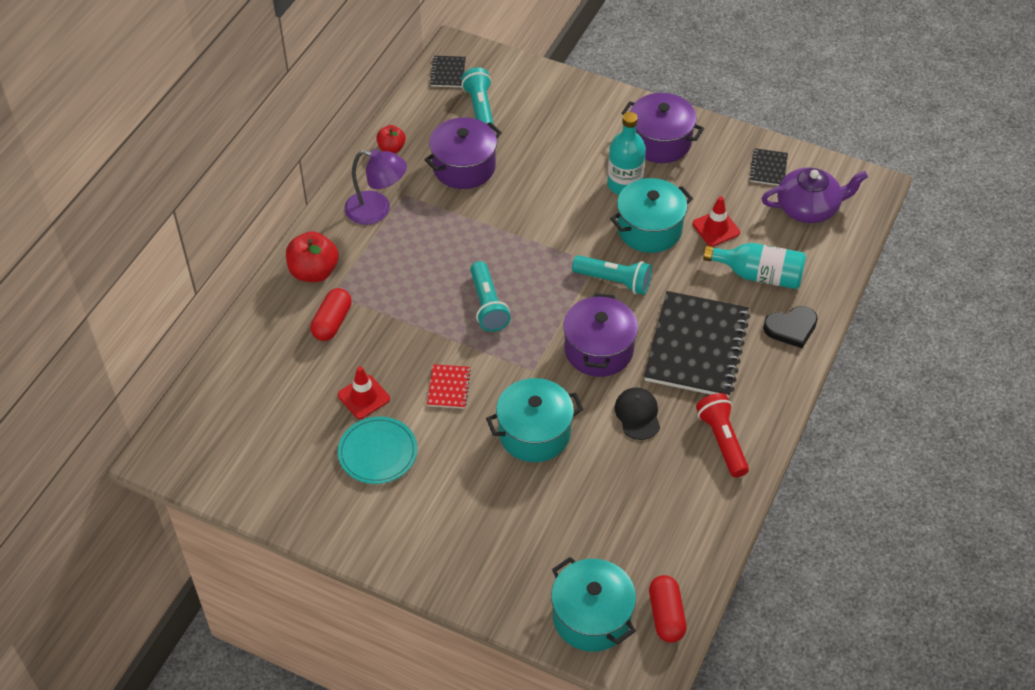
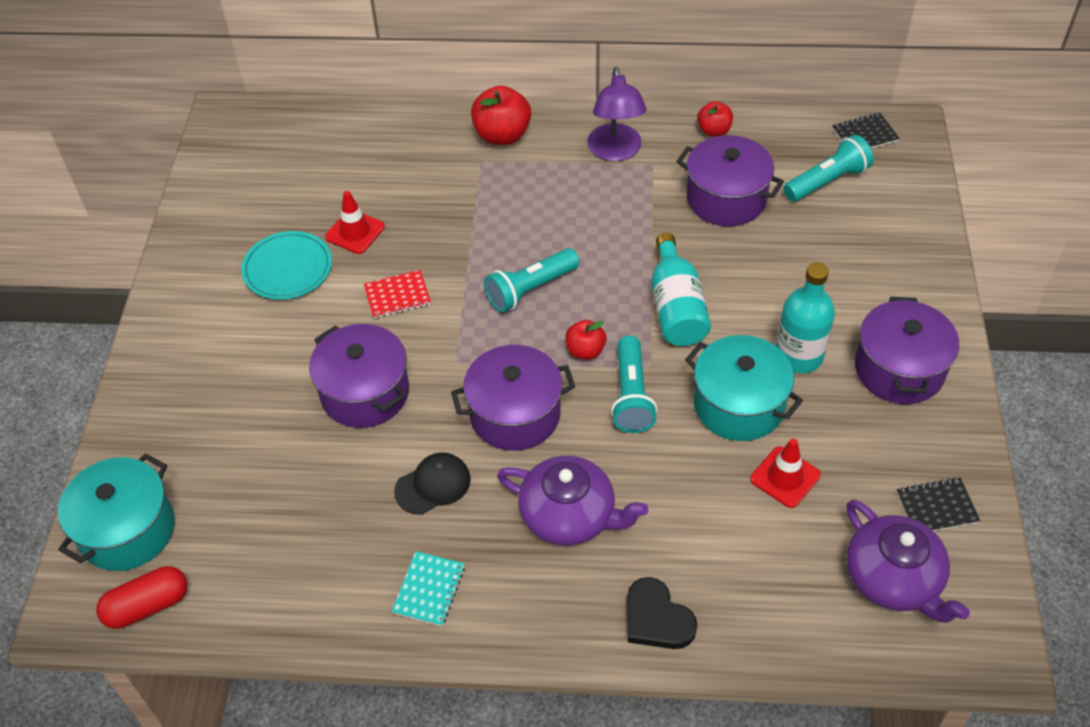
camera: 70 degrees right, 0 degrees up
red capsule [311,288,352,341] -> none
turquoise pot [486,378,584,462] -> purple pot [309,324,409,428]
black notebook [644,291,750,398] -> purple teapot [497,456,648,546]
red flashlight [696,393,749,477] -> turquoise notebook [391,551,465,626]
turquoise bottle [703,243,806,289] -> turquoise bottle moved to [651,233,711,346]
none -> red apple [565,320,606,359]

